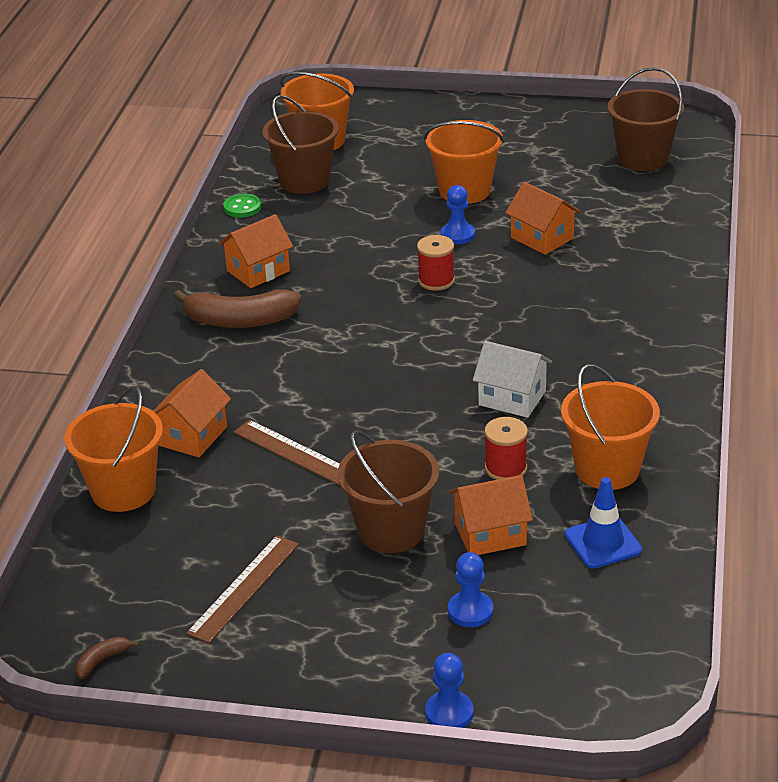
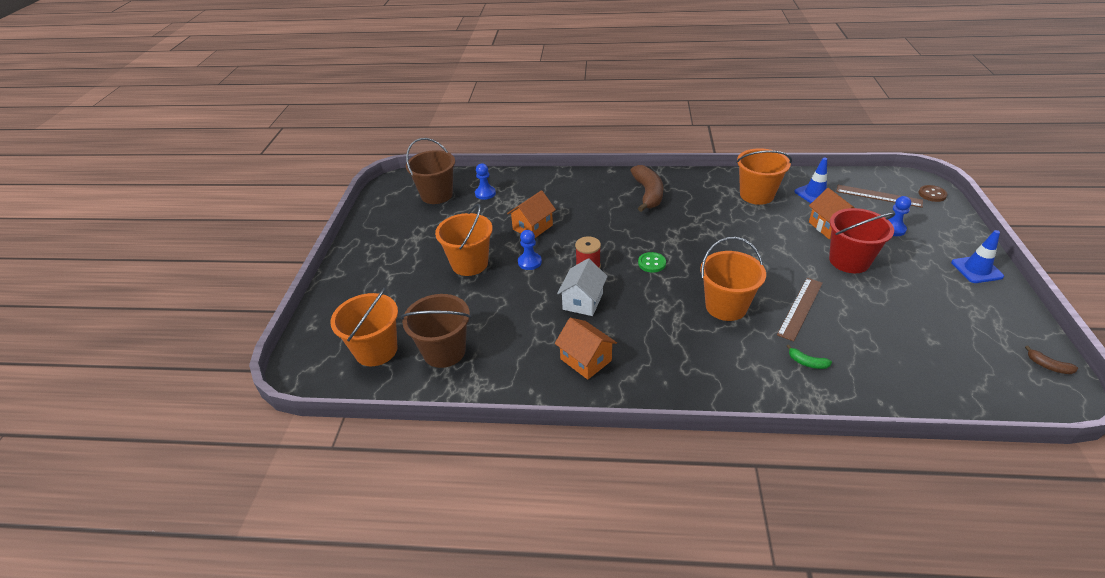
camera: 95 degrees left, 5 degrees up
orange bucket [64,386,163,512] -> orange bucket moved to [700,237,766,321]
orange house [153,369,231,457] -> green banana [787,345,832,369]
brown banana [173,289,301,328] -> brown banana moved to [630,165,663,212]
brown ruler [186,535,299,643] -> brown ruler moved to [836,185,923,208]
green button [223,194,262,218] -> green button moved to [638,252,666,273]
brown bucket [338,430,439,553] -> red bucket [829,208,895,273]
blue pawn [425,653,474,728] -> blue pawn moved to [475,163,496,200]
white house [473,341,552,418] -> white house moved to [557,259,608,316]
red spool [485,417,528,480] -> none
none -> brown button [919,185,947,202]
none -> blue traffic cone [951,230,1004,283]

